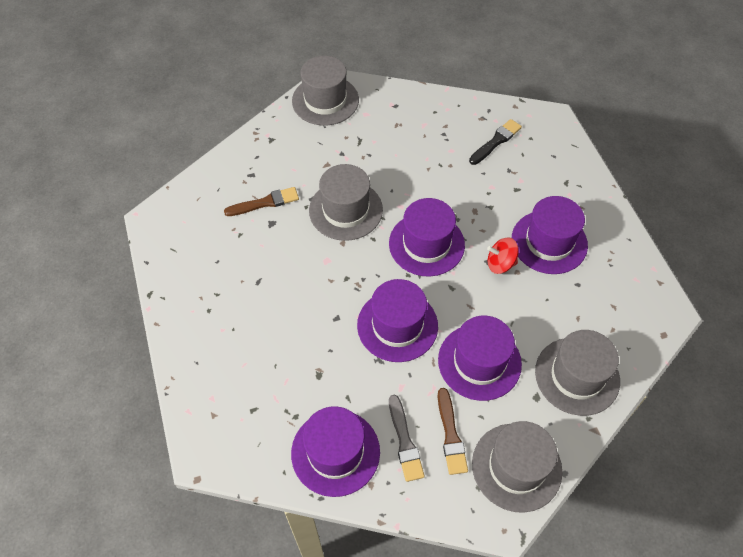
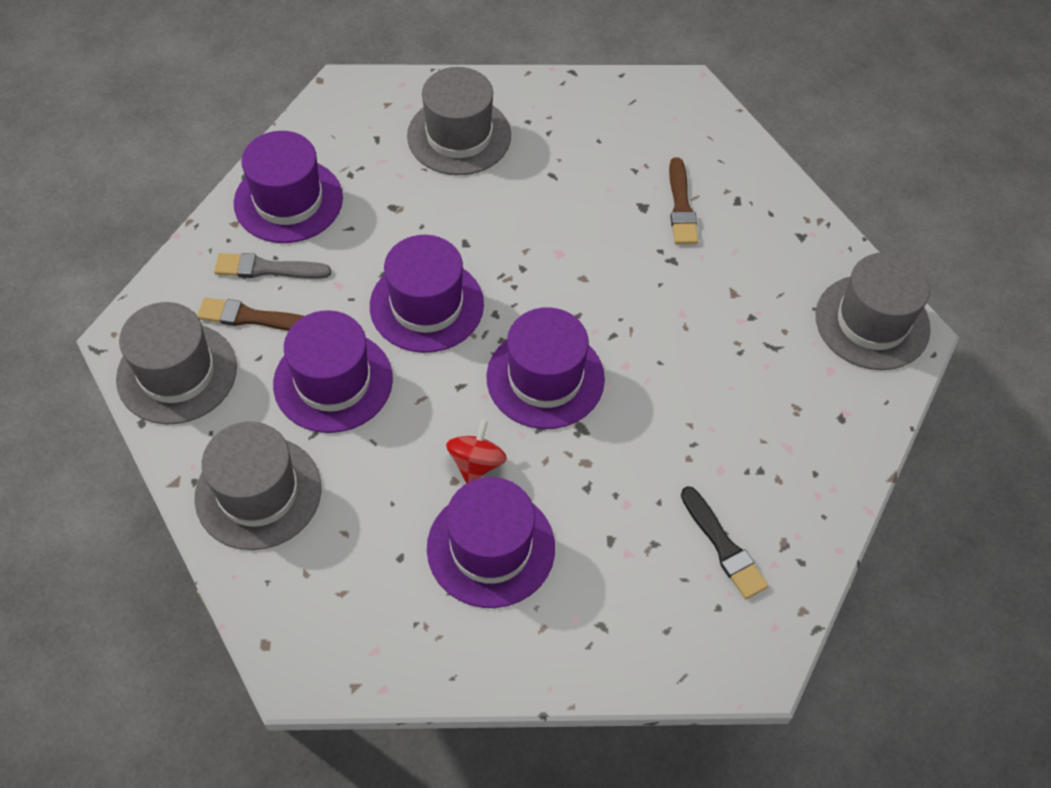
camera: 105 degrees right, 0 degrees up
grey hat [309,164,383,241] -> grey hat moved to [407,67,511,175]

